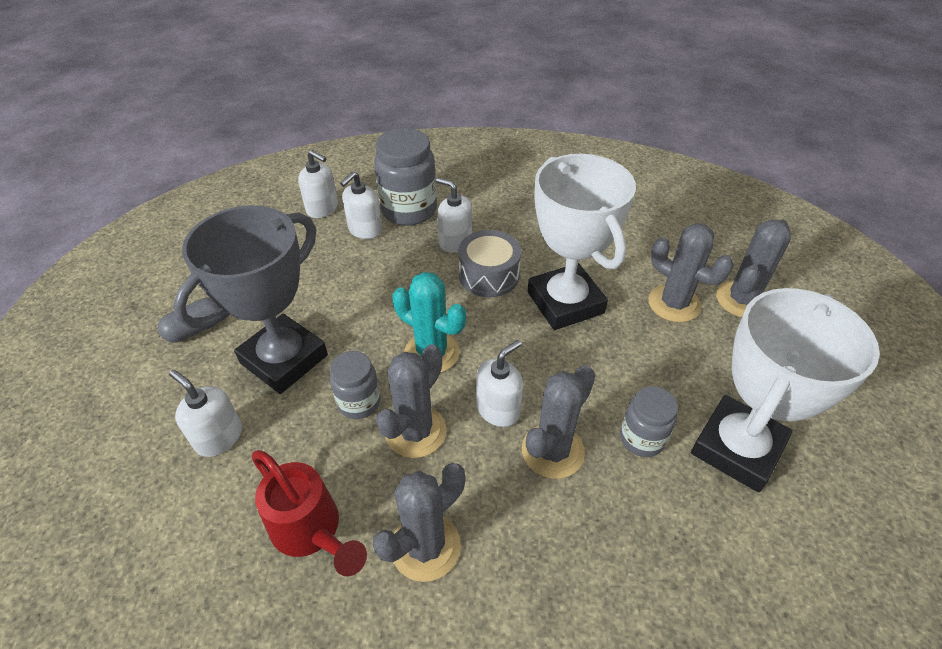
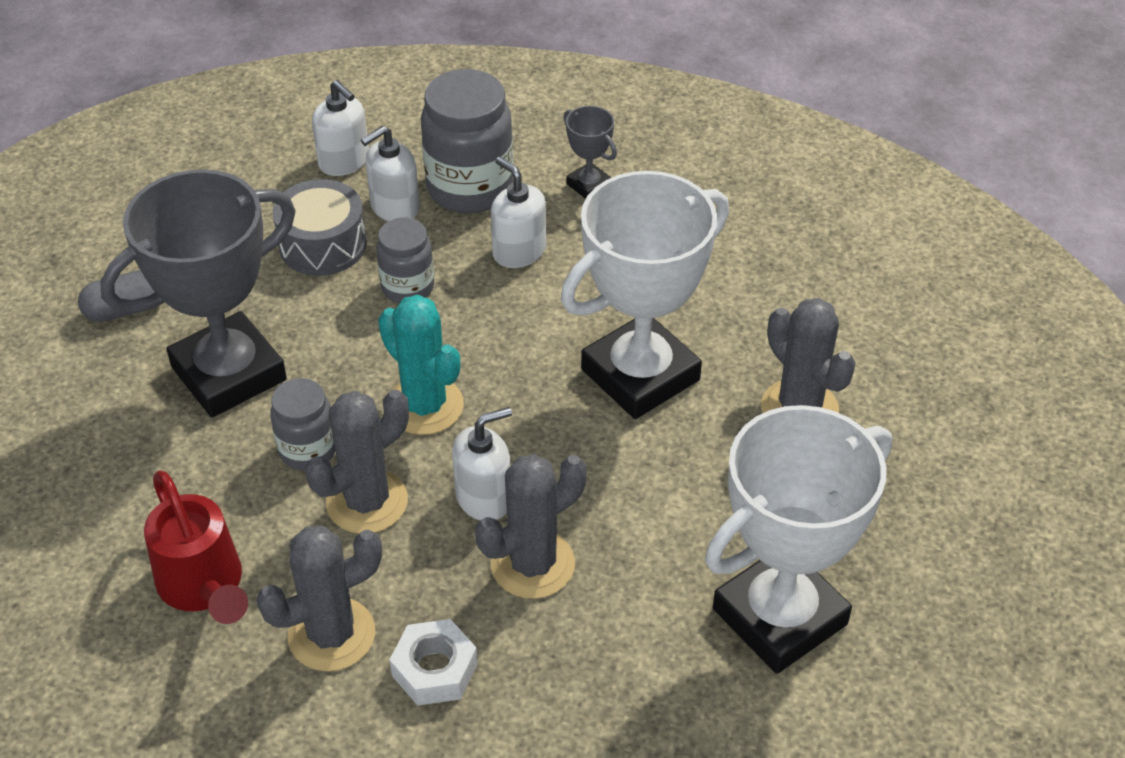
camera: 15 degrees right, 0 degrees up
white soap dispenser [169,370,242,457] -> none
grey drum [458,230,521,297] -> grey drum moved to [273,179,367,276]
white trophy [528,154,636,330] -> white trophy turned 60 degrees clockwise [561,171,729,419]
grey jar [620,386,678,457] -> grey jar moved to [376,218,434,303]
grey cactus [716,219,791,317] -> none
none -> white nut [390,619,478,706]
none -> grey trophy [563,106,617,199]

